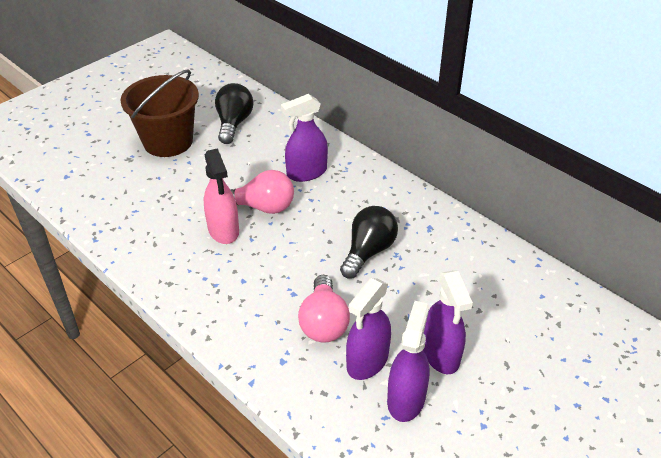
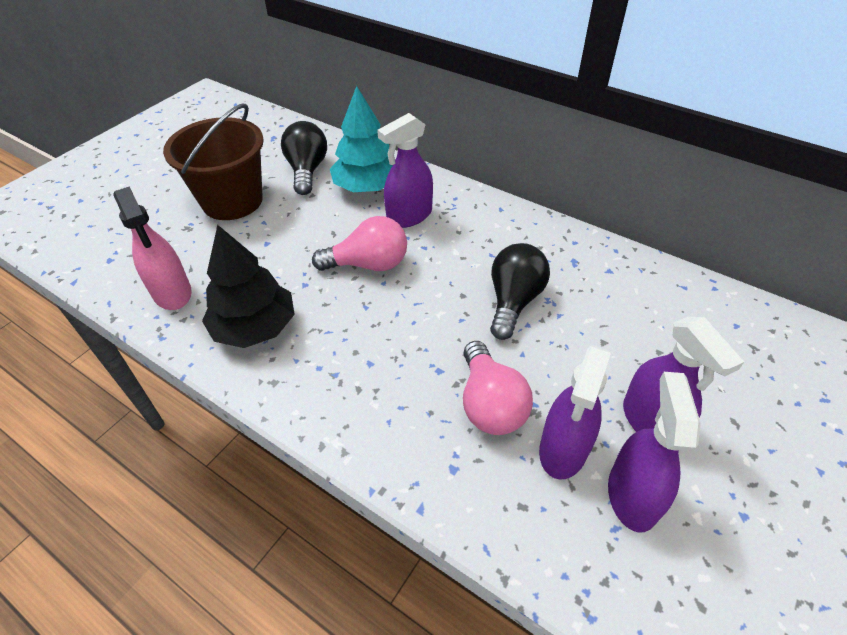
camera: 10 degrees left, 5 degrees up
pink spray bottle [204,148,239,244] -> pink spray bottle moved to [113,186,192,310]
none -> black tree [202,225,295,348]
none -> turquoise tree [330,86,393,192]

